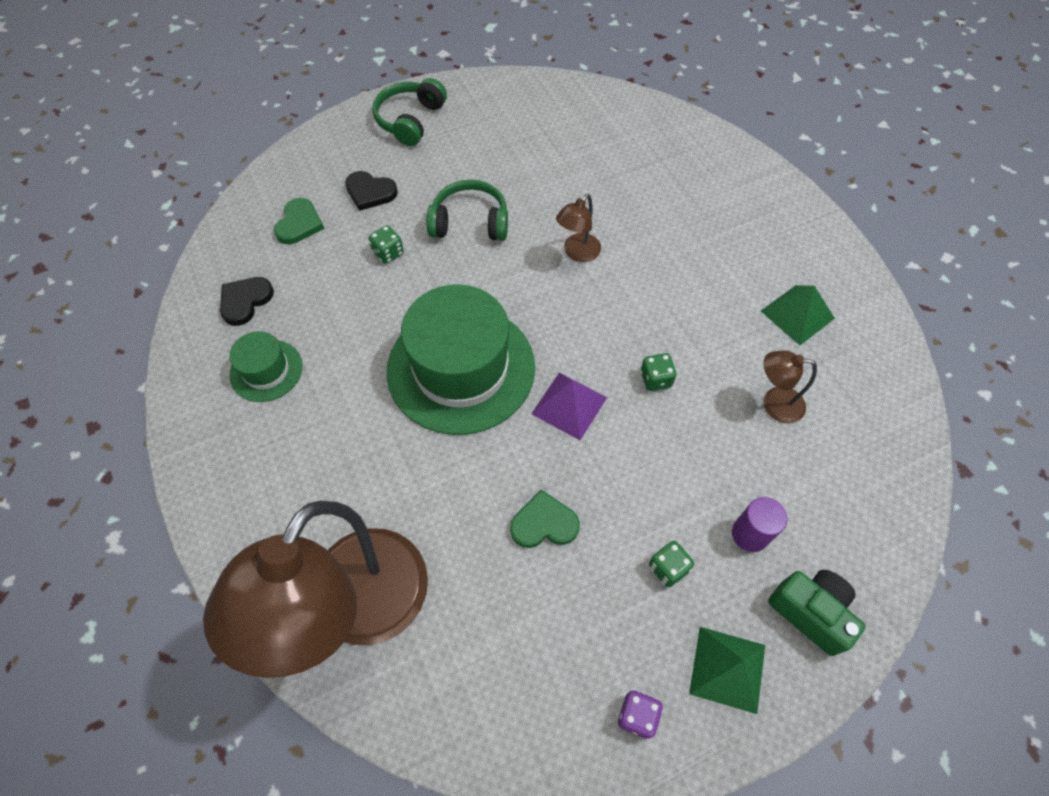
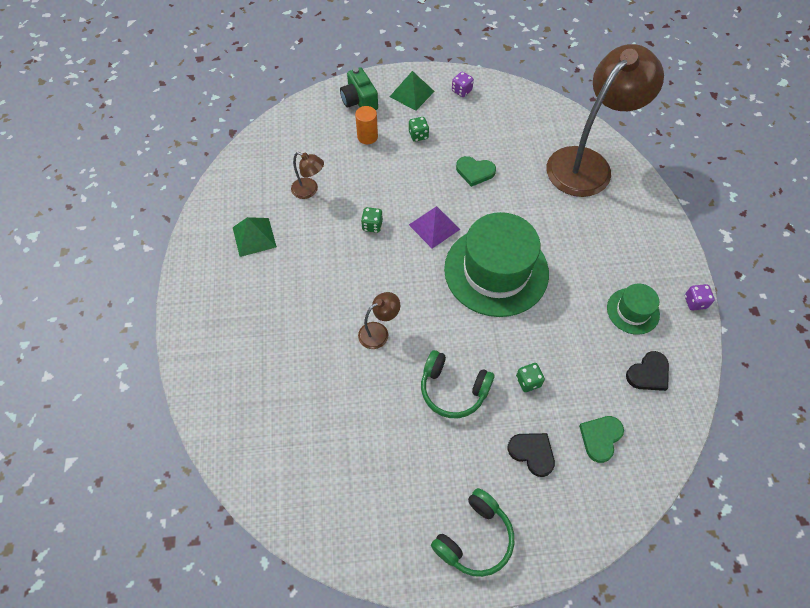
camera: 160 degrees left, 0 degrees up
purple cylinder [732,497,787,552] -> orange cylinder [355,106,378,144]
none -> purple dice [685,284,715,310]

